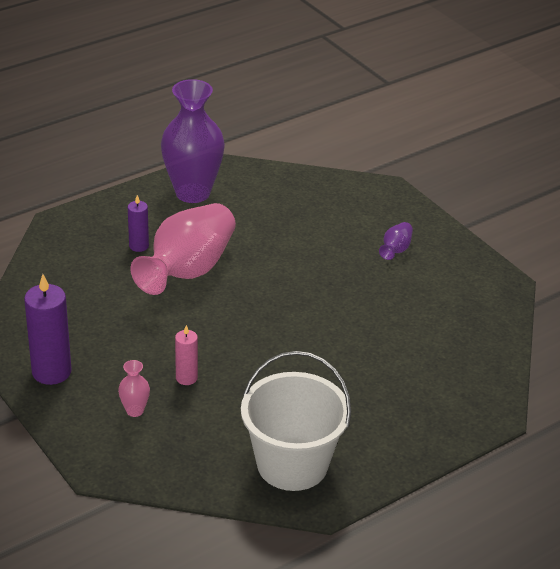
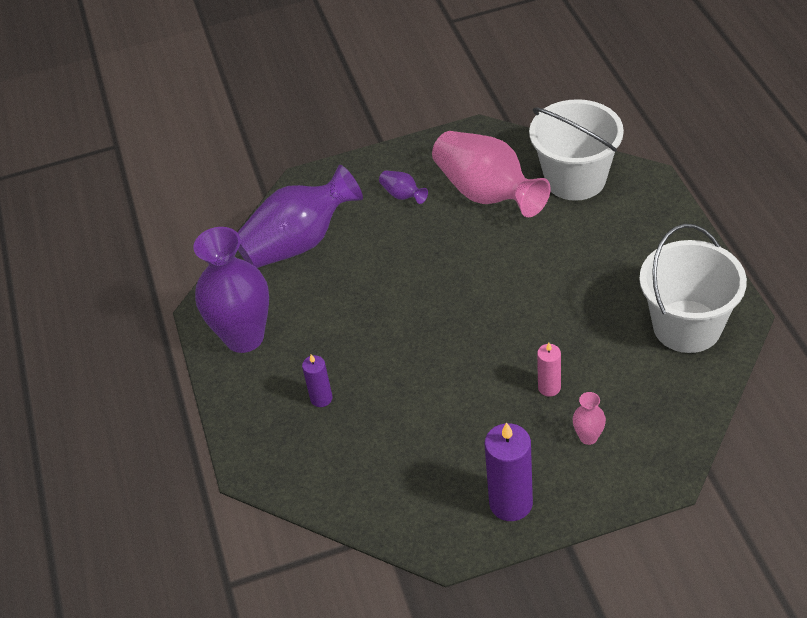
camera: 65 degrees left, 10 degrees up
pink vase [131,203,236,295] -> pink vase moved to [432,131,551,217]
none -> purple vase [237,165,363,268]
none -> white bucket [529,99,624,201]

